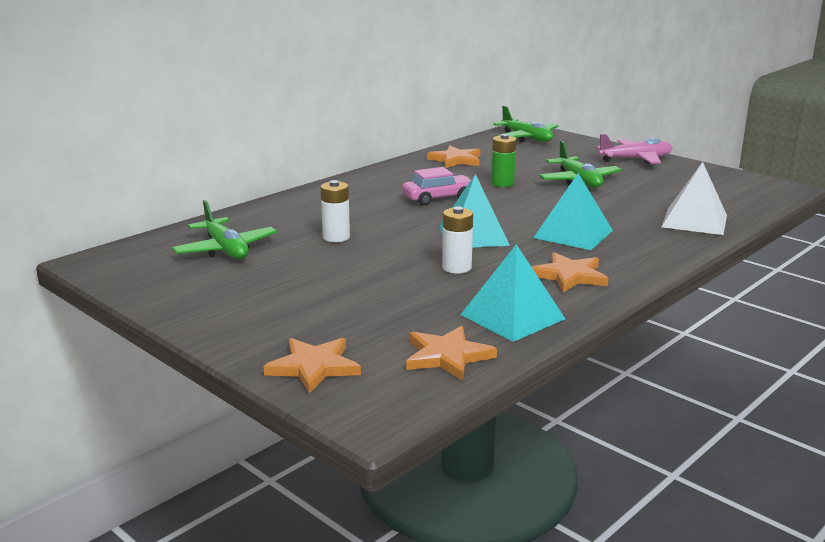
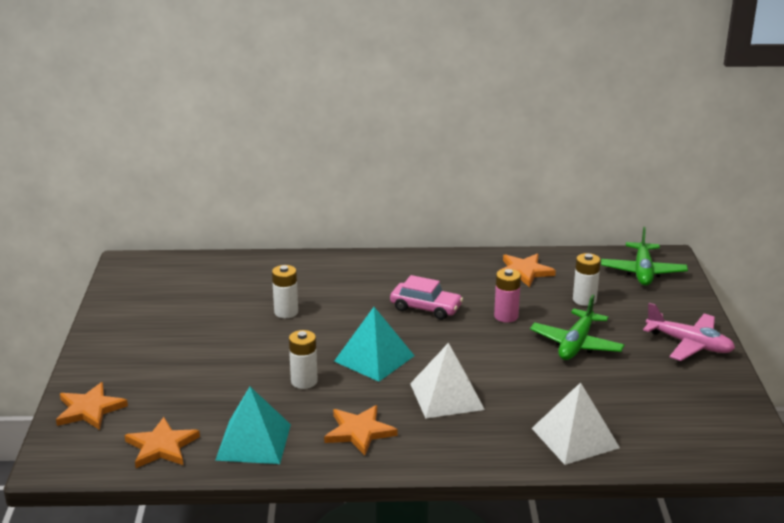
camera: 45 degrees right, 5 degrees up
green plane [172,200,277,259] -> none
green battery [491,134,516,187] -> pink battery [494,269,521,323]
turquoise pyramid [533,173,613,250] -> white pyramid [410,343,485,419]
none -> white battery [573,253,601,306]

